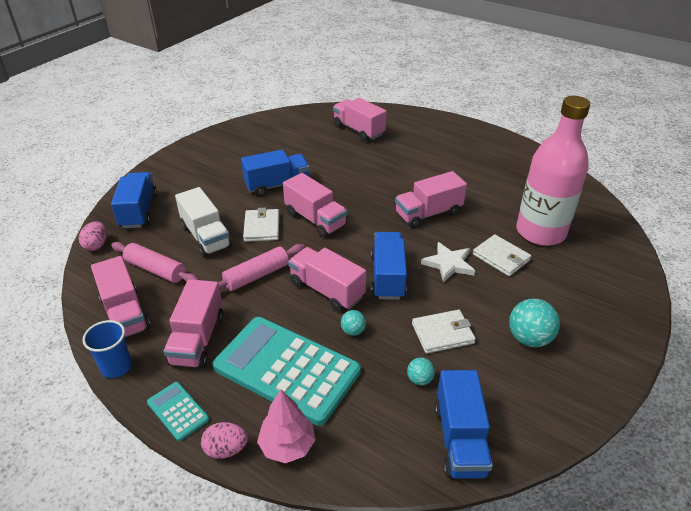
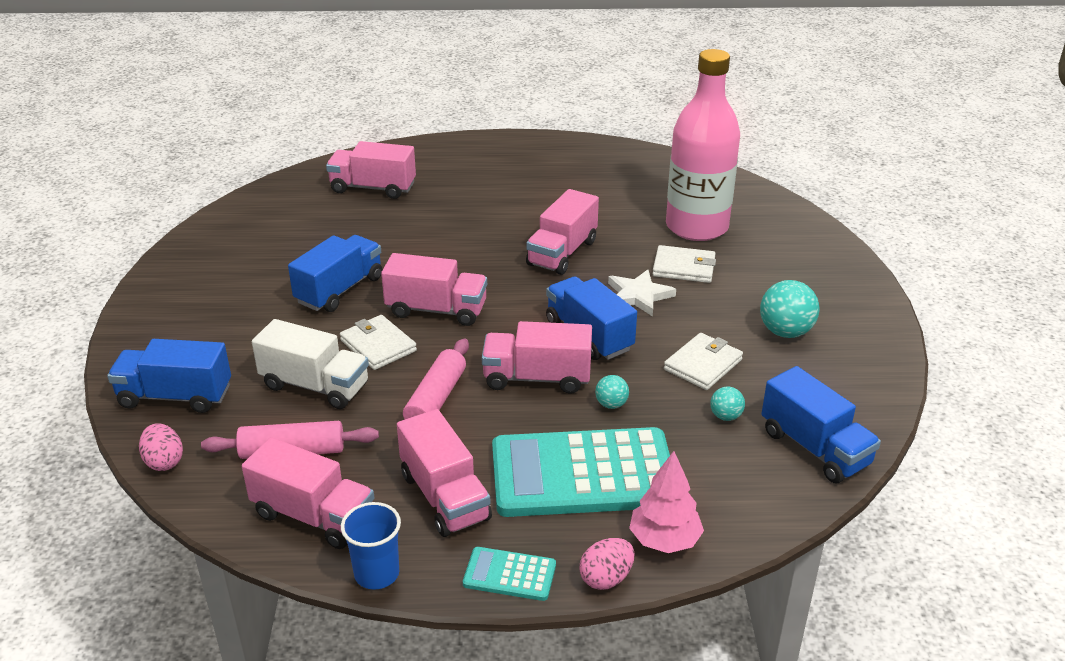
camera: 35 degrees left, 5 degrees down
blue truck [111,172,157,229] -> blue truck turned 45 degrees counterclockwise [107,339,231,413]

